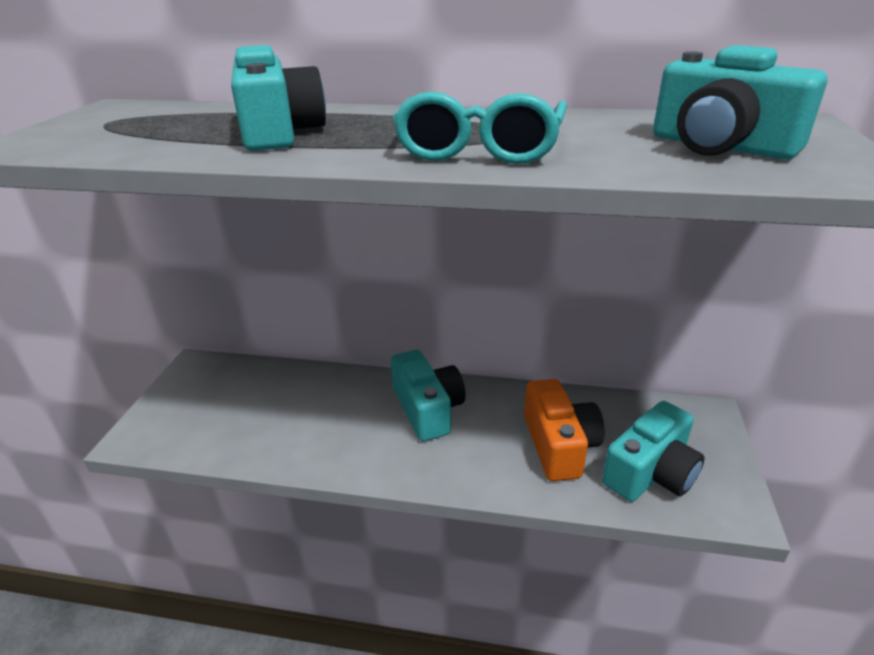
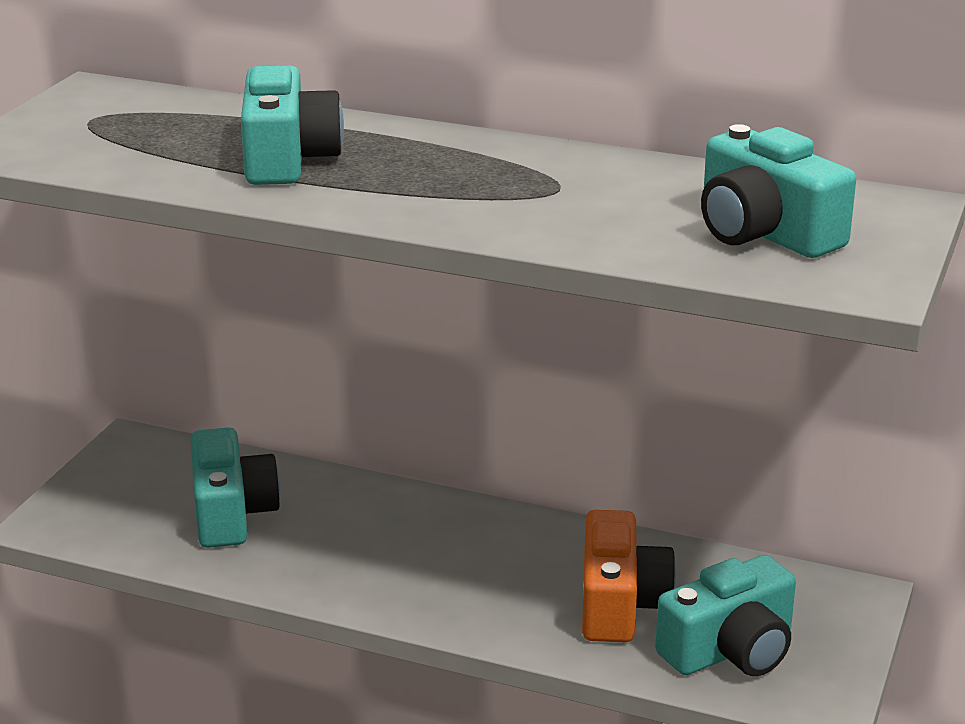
camera: 10 degrees right, 5 degrees down
turquoise camera [391,350,466,441] -> turquoise camera moved to [190,427,281,548]
turquoise glasses [393,92,567,164] -> none

